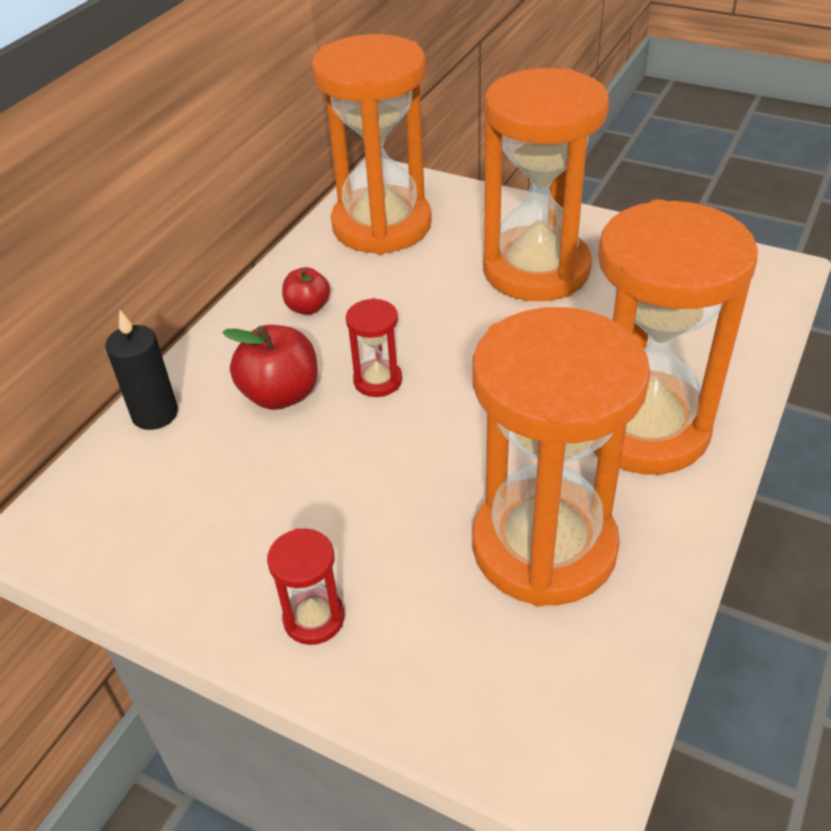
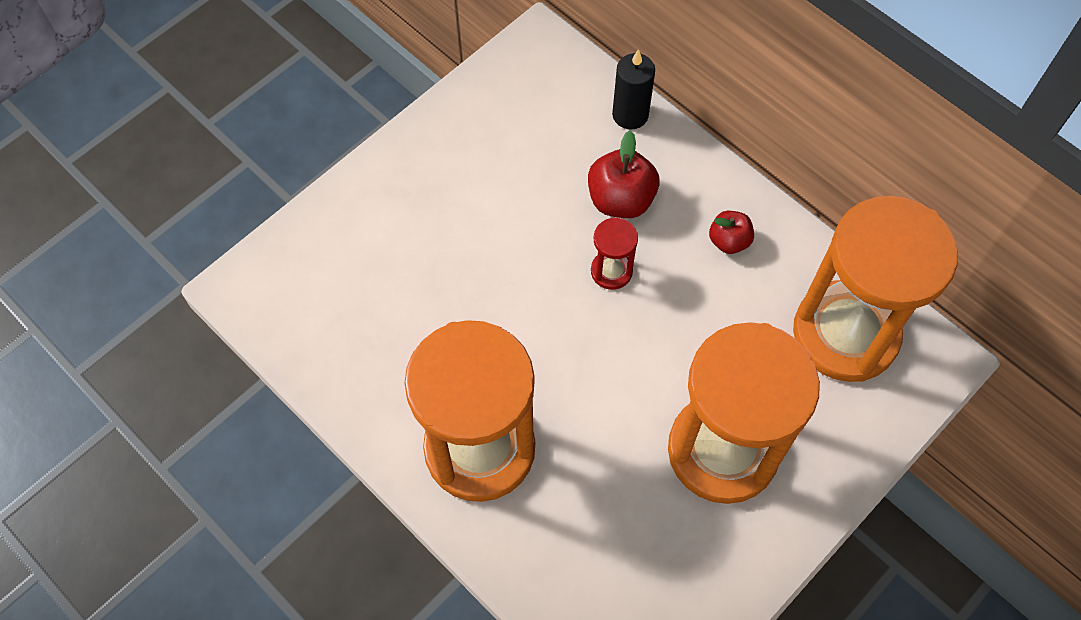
camera: 105 degrees right, 20 degrees up
red hourglass [267,528,345,645] -> none
orange hourglass [472,307,651,607] -> none

